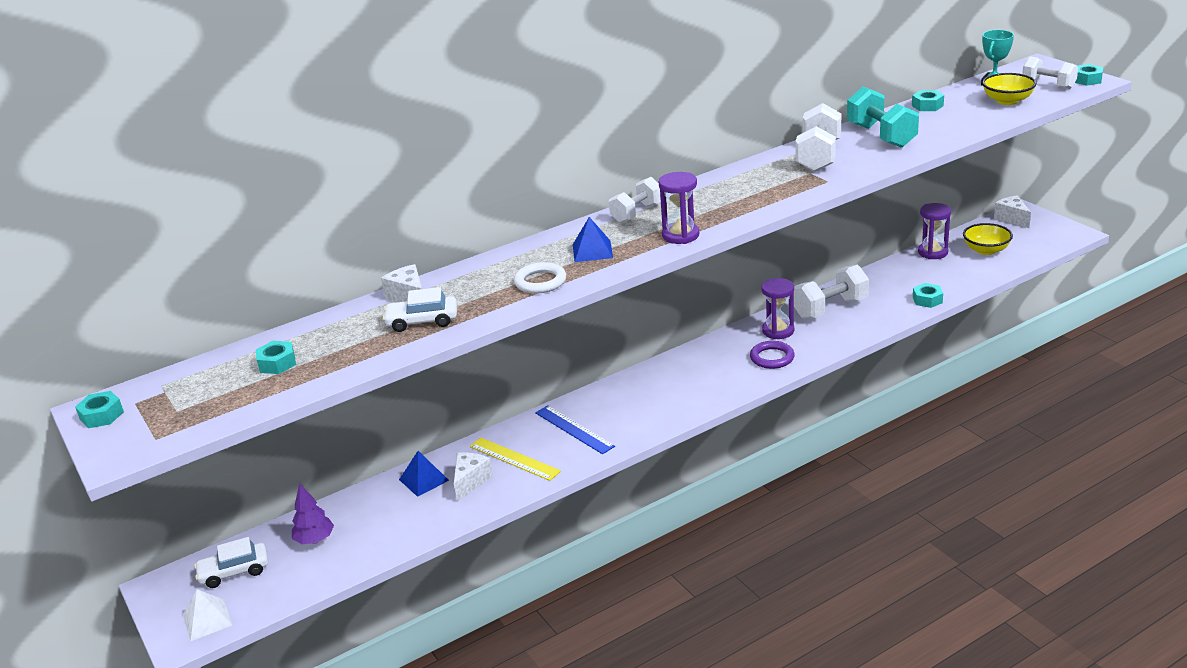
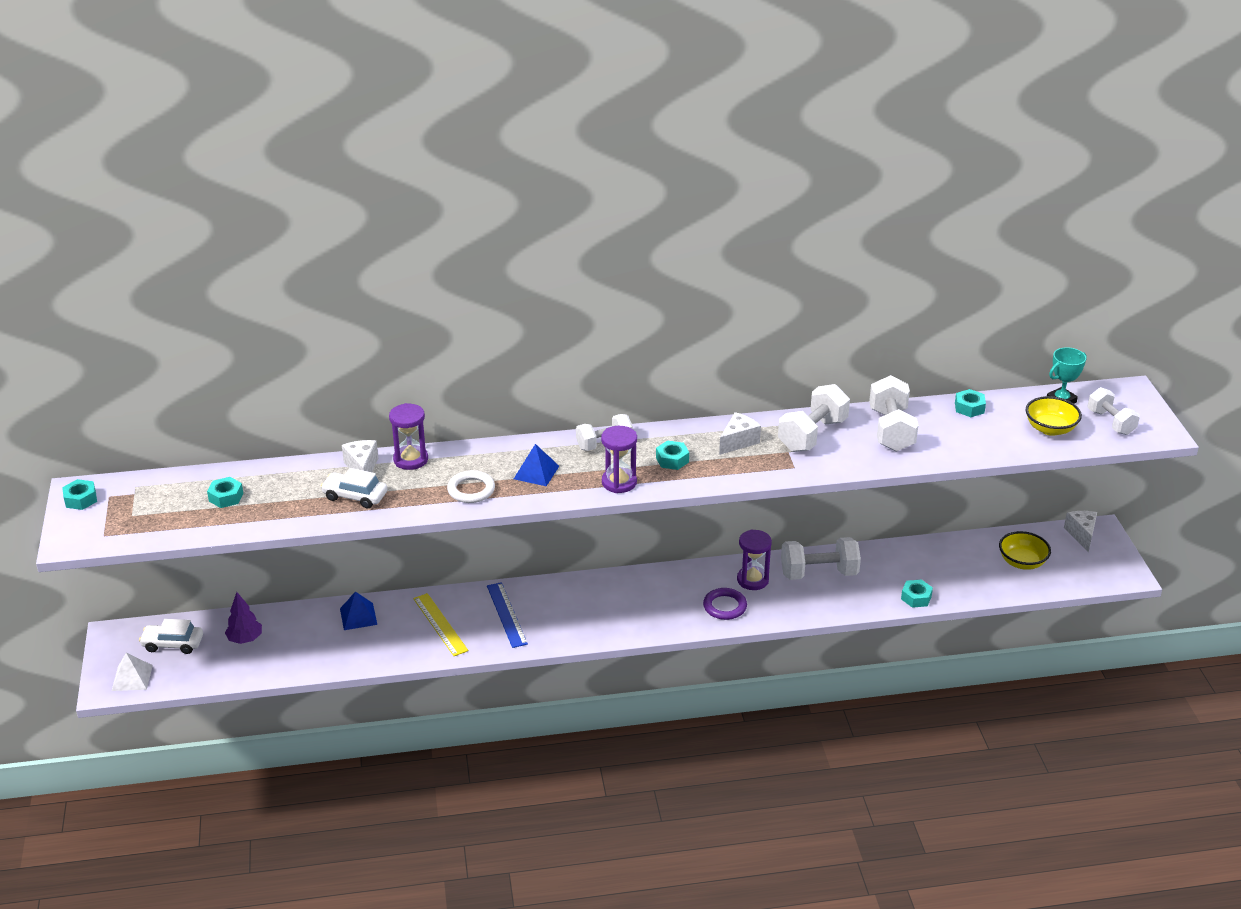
camera: 20 degrees right, 5 degrees up
white cheese [454,452,493,502] -> white cheese moved to [719,412,761,455]
turquoise dumbbell [847,86,919,148] -> white dumbbell [869,375,918,452]
purple hourglass [918,203,951,259] -> purple hourglass moved to [389,403,428,470]
turquoise nut [1075,64,1103,86] -> turquoise nut moved to [656,440,689,470]

